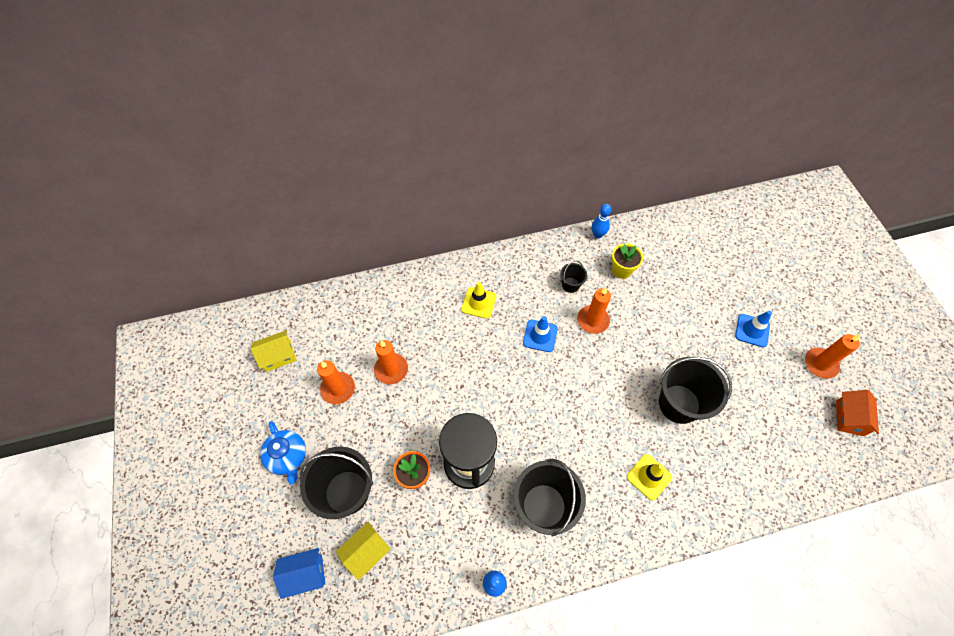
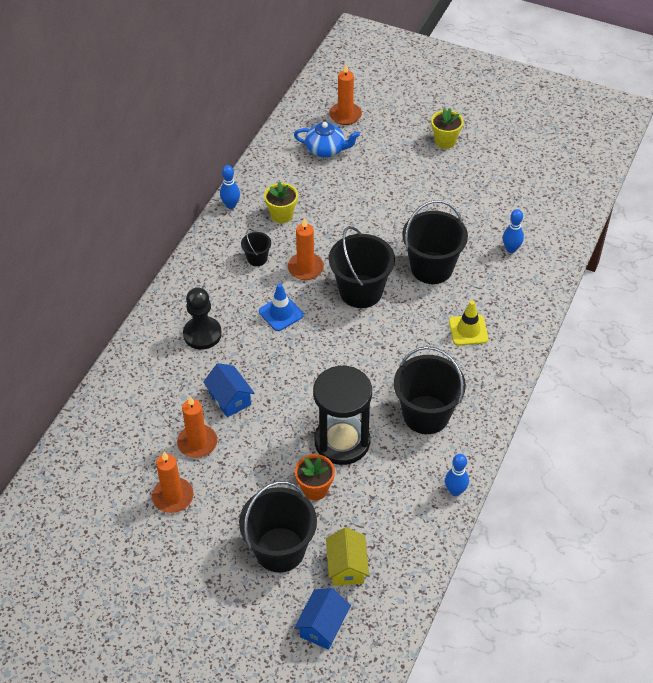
camera: 50 degrees left, 10 degrees down
yellow house [251,330,296,372] -> none
blue teapot [260,421,306,485] -> blue teapot moved to [294,122,360,158]
yellow traffic cone [461,282,496,319] -> black pawn [183,287,222,350]
blue traffic cone [735,311,772,348] -> none
orange candle [805,334,861,379] -> orange candle moved to [329,64,362,125]
orange house [836,390,879,436] -> none
none -> blue house [203,363,254,417]
none -> black bucket [329,226,395,308]
none -> yellow flower pot [431,108,463,149]
none -> blue bowling pin [503,209,524,253]

